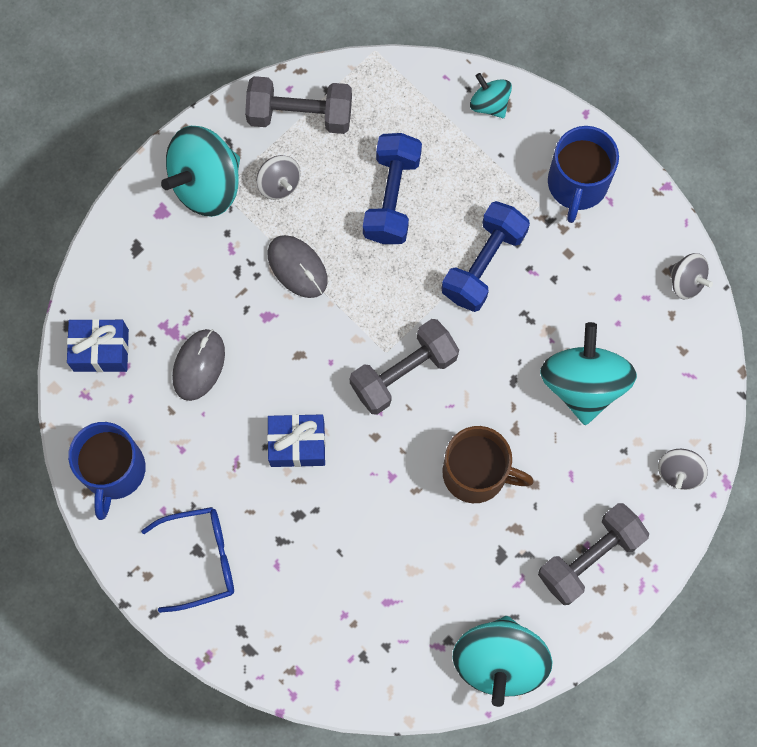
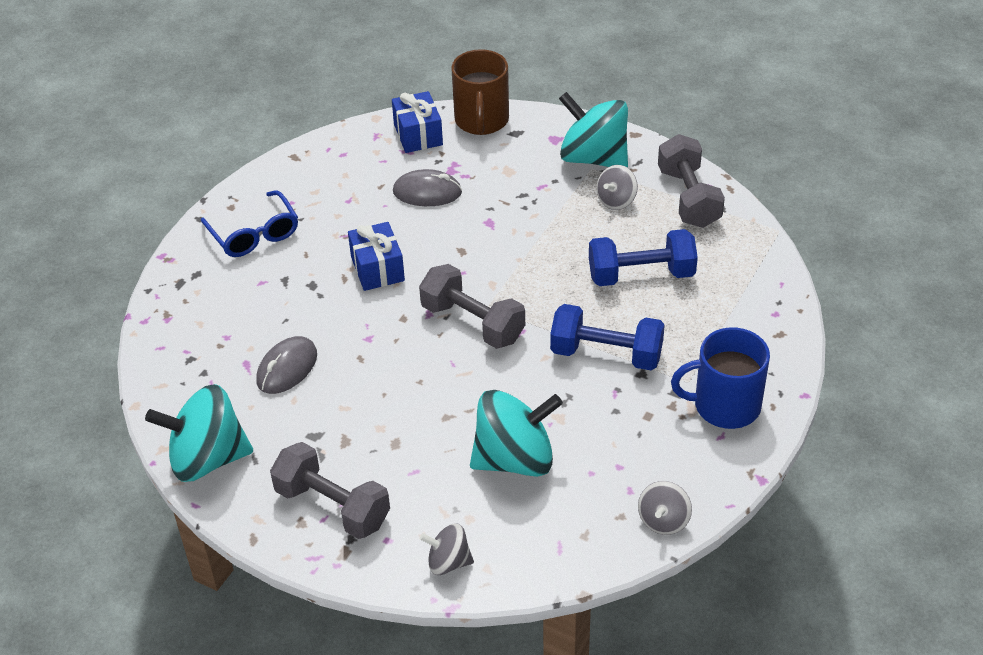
camera: 75 degrees right, 30 degrees down
blue mug [68,422,146,520] -> none
grey mouse [268,235,328,298] -> grey mouse moved to [257,336,317,394]
brown mug [442,426,534,503] -> brown mug moved to [451,49,509,135]
turquoise spinning top [470,73,512,118] -> none

